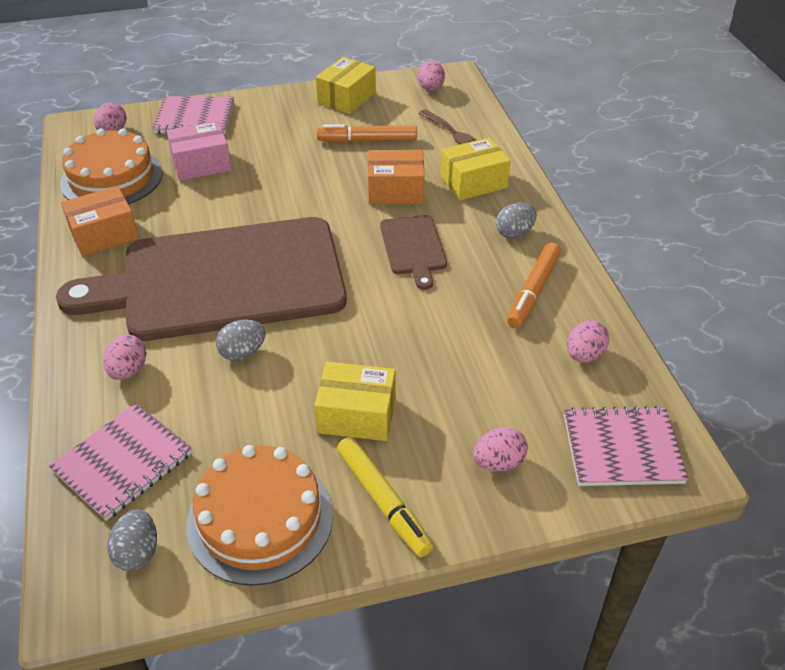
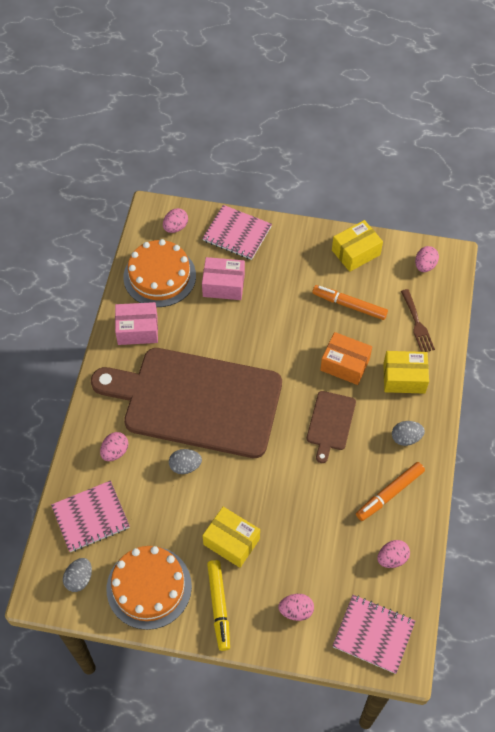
camera: 25 degrees right, 15 degrees up
orange box [61,186,139,256] -> pink box [115,302,158,345]

